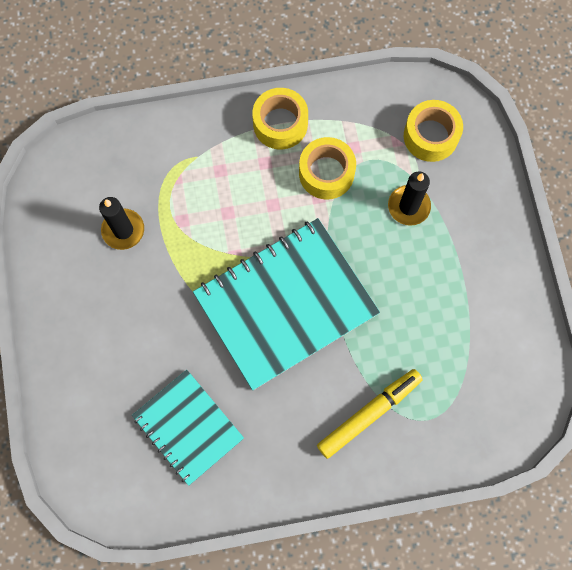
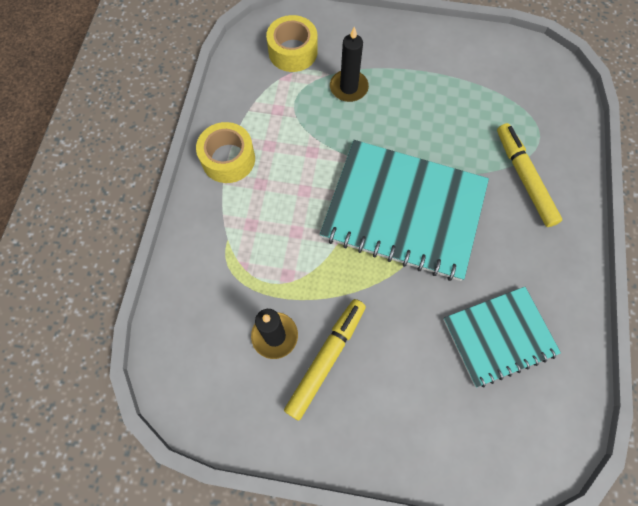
camera: 70 degrees left, 5 degrees down
turquoise notebook [193,218,380,390] -> turquoise notebook turned 60 degrees counterclockwise [320,140,489,281]
yellow tape [299,137,356,200] -> none
none -> yellow marker [284,299,366,421]

